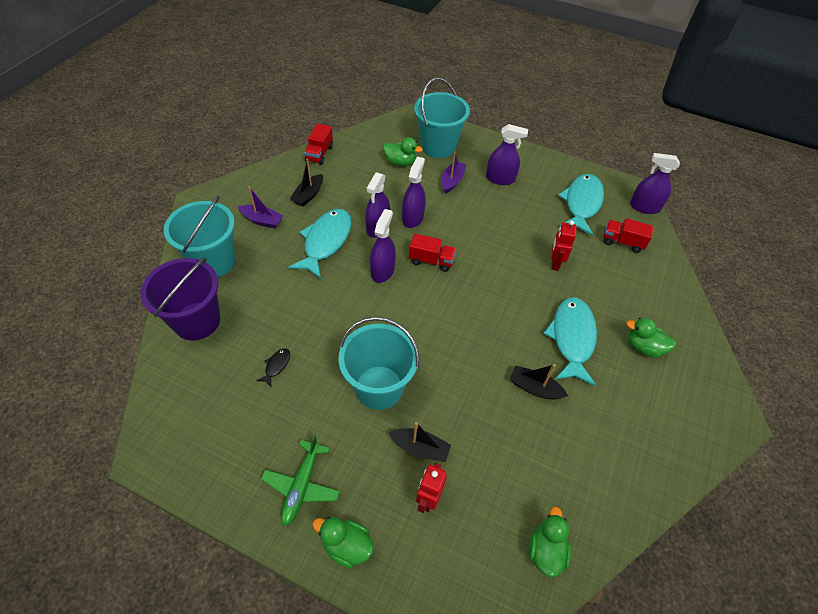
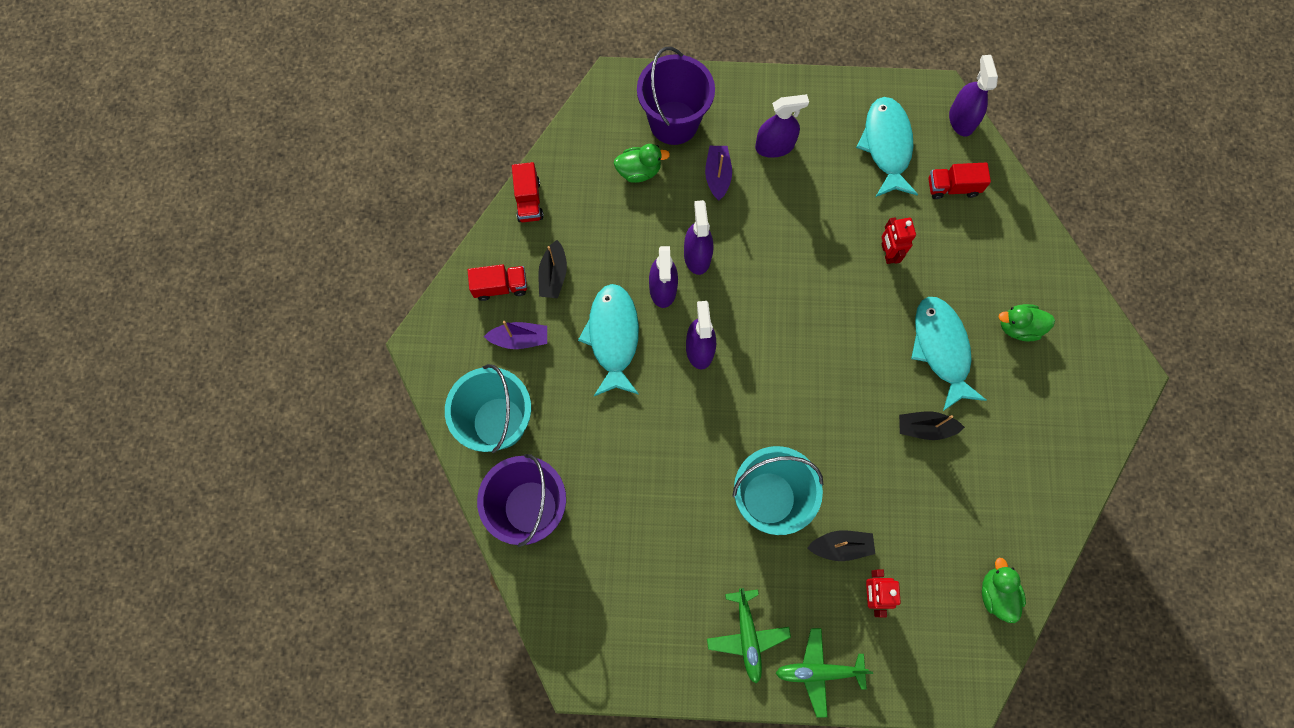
camera: 20 degrees left, 20 degrees up
black fish [257,348,290,387] -> none
green duck [312,517,374,568] -> green plane [776,628,873,718]
red truck [409,233,456,272] -> red truck moved to [468,264,527,301]
turquoise bucket [414,78,470,158] -> purple bucket [637,47,715,145]
purple spray bottle [630,153,680,214] -> purple spray bottle turned 90 degrees clockwise [949,55,998,137]

